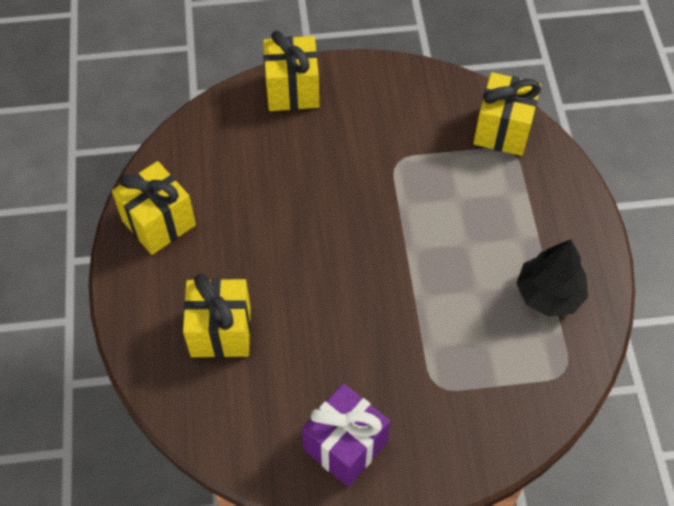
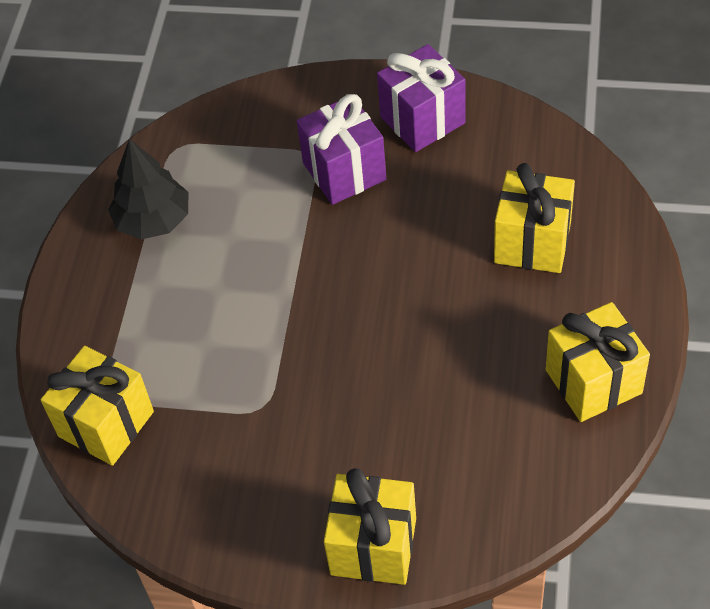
camera: 160 degrees left, 5 degrees down
none -> purple gift [297,94,386,205]

